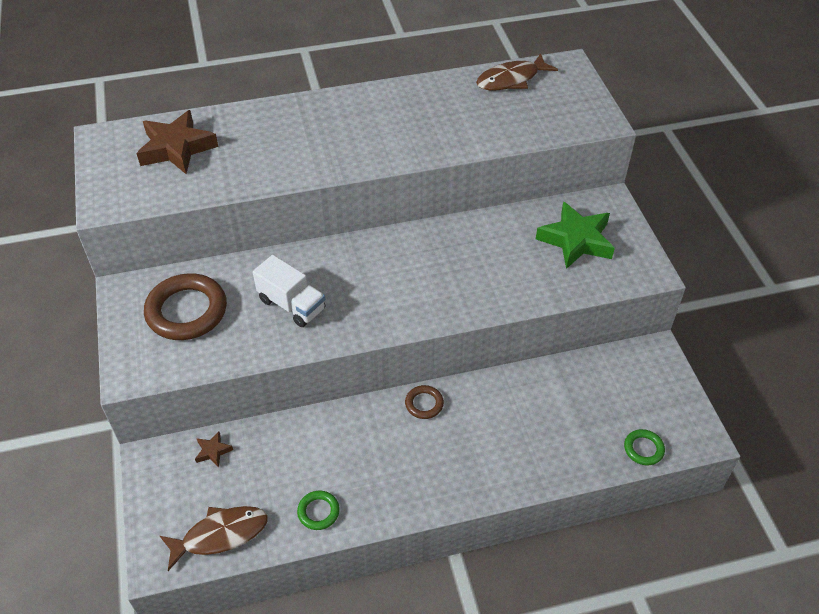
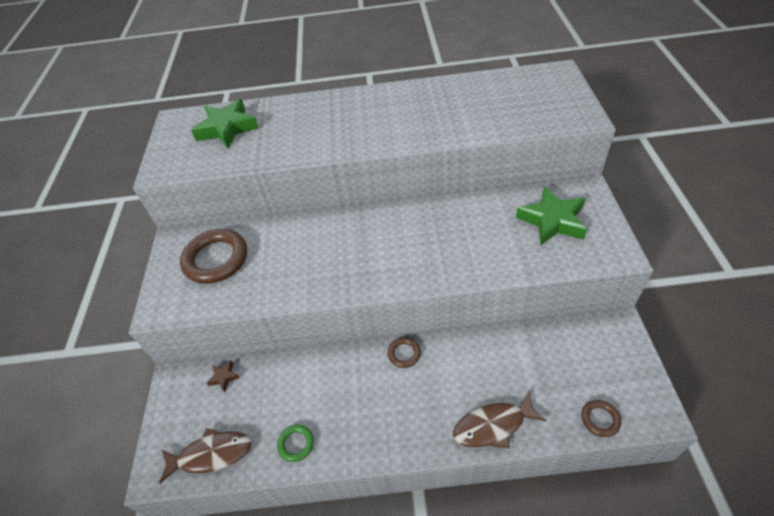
camera: 15 degrees right, 0 degrees up
brown star [136,110,218,174] -> green star [191,99,259,148]
white truck [253,255,326,327] -> none
brown fish [476,53,558,90] -> brown fish moved to [453,392,546,448]
green ring [624,429,665,465] -> brown ring [581,400,621,437]

